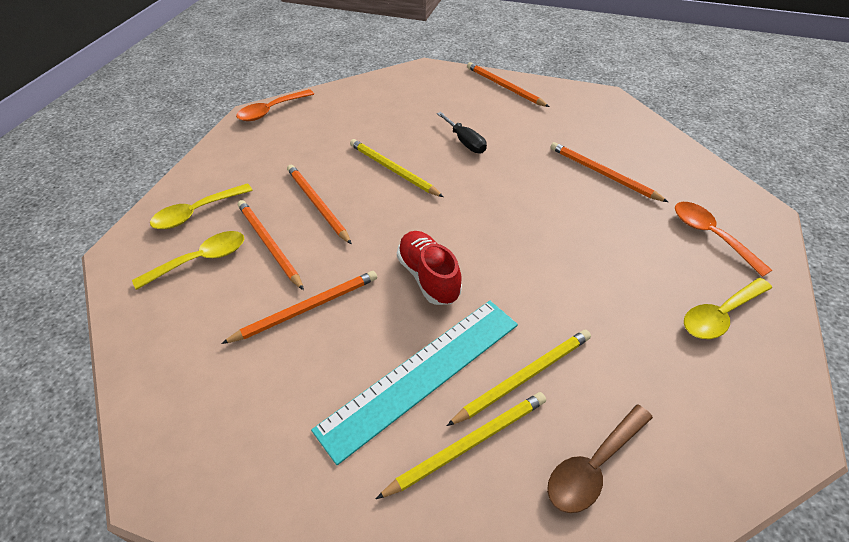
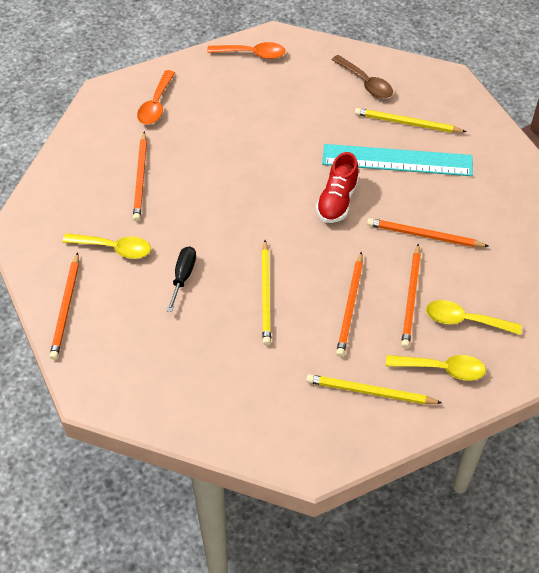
camera: 135 degrees left, 5 degrees up
orange spoon [236,89,314,121] -> orange spoon moved to [207,42,286,59]
yellow pencil [447,330,591,426] -> yellow pencil moved to [306,374,442,404]
brown spoon [547,404,653,513] -> brown spoon turned 45 degrees clockwise [331,55,393,98]
yellow spoon [684,278,772,339] -> yellow spoon moved to [63,233,151,259]

